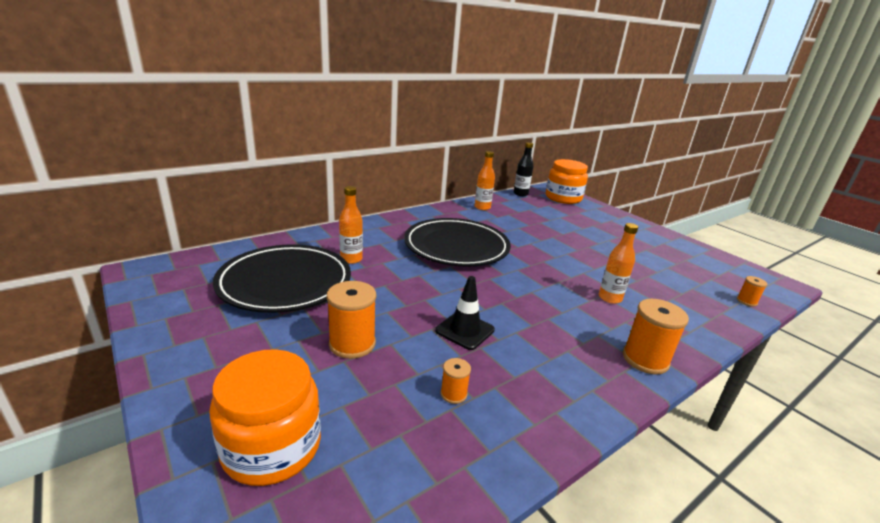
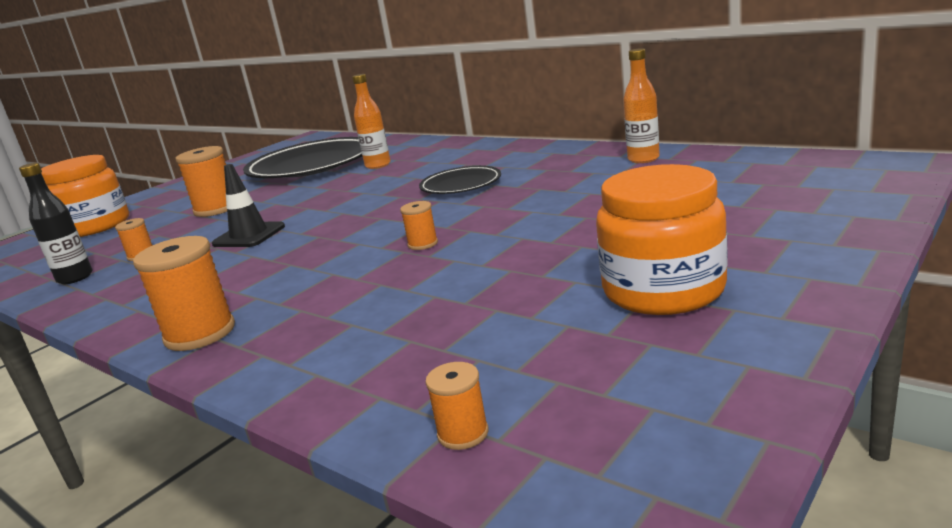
camera: 80 degrees right, 5 degrees down
black plate [404,218,511,267] -> black plate [419,166,501,194], size x0.51
black bottle [514,142,533,196] -> black bottle moved to [19,163,93,284]
orange jar [546,159,588,204] -> orange jar moved to [596,164,728,315]
orange bottle [599,223,638,304] -> none
none -> orange spool [400,201,438,250]

